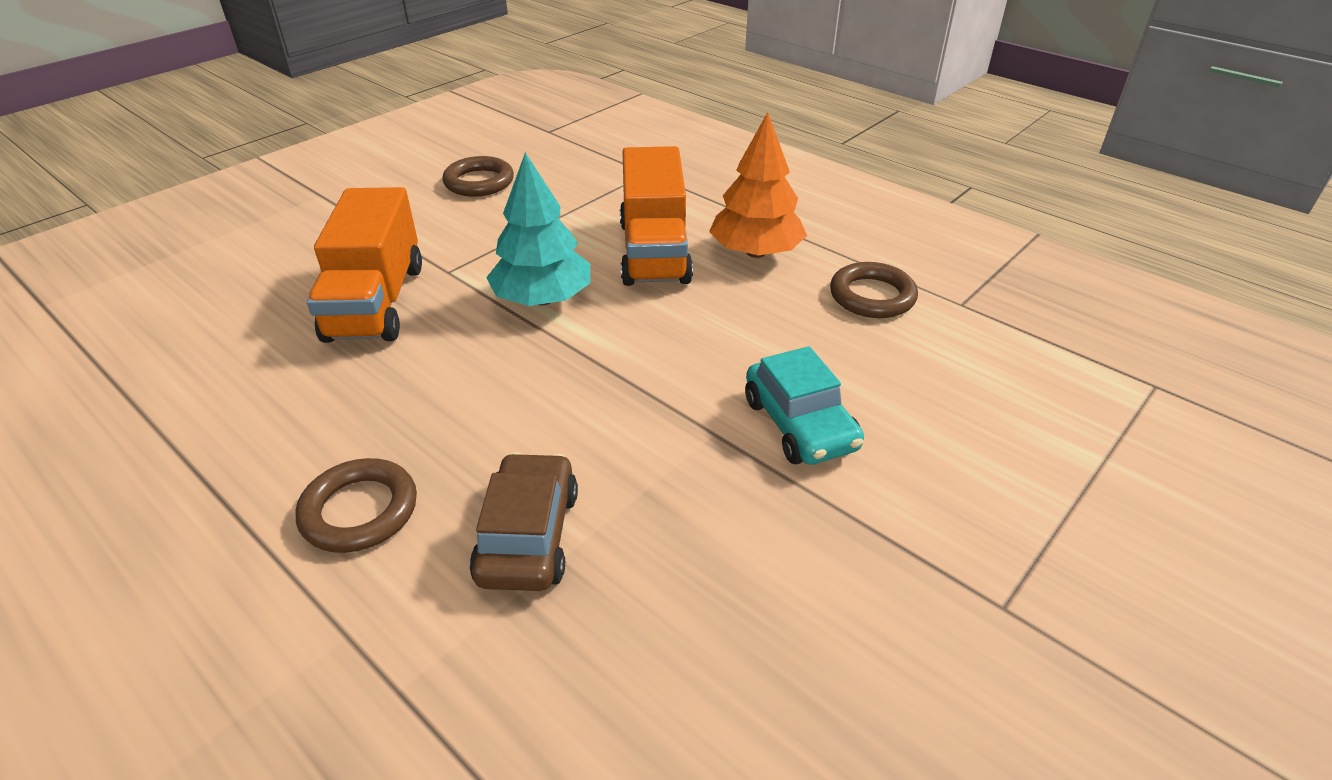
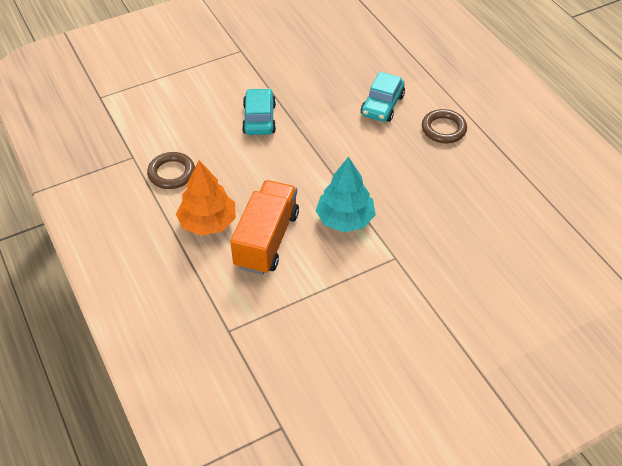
camera: 160 degrees left, 10 degrees up
orange truck [307,187,422,343] -> none
brown ring [442,156,514,197] -> none
brown car [470,452,578,591] -> turquoise car [361,72,405,122]

